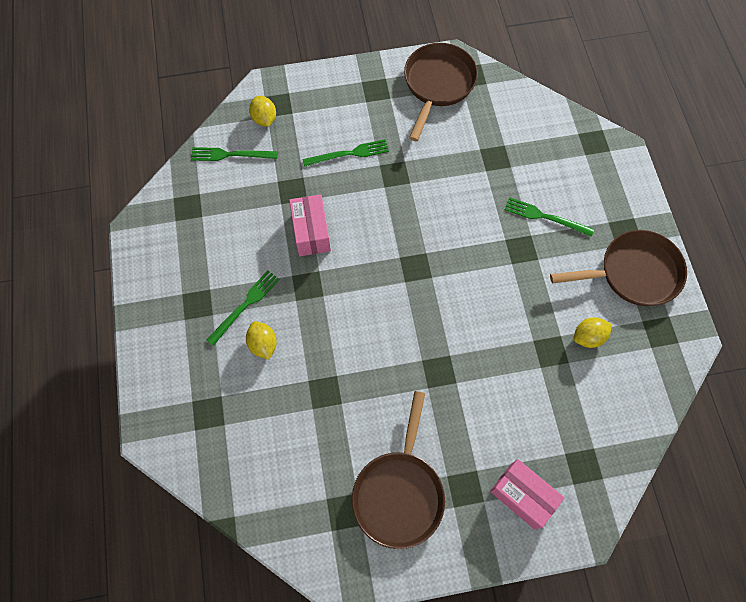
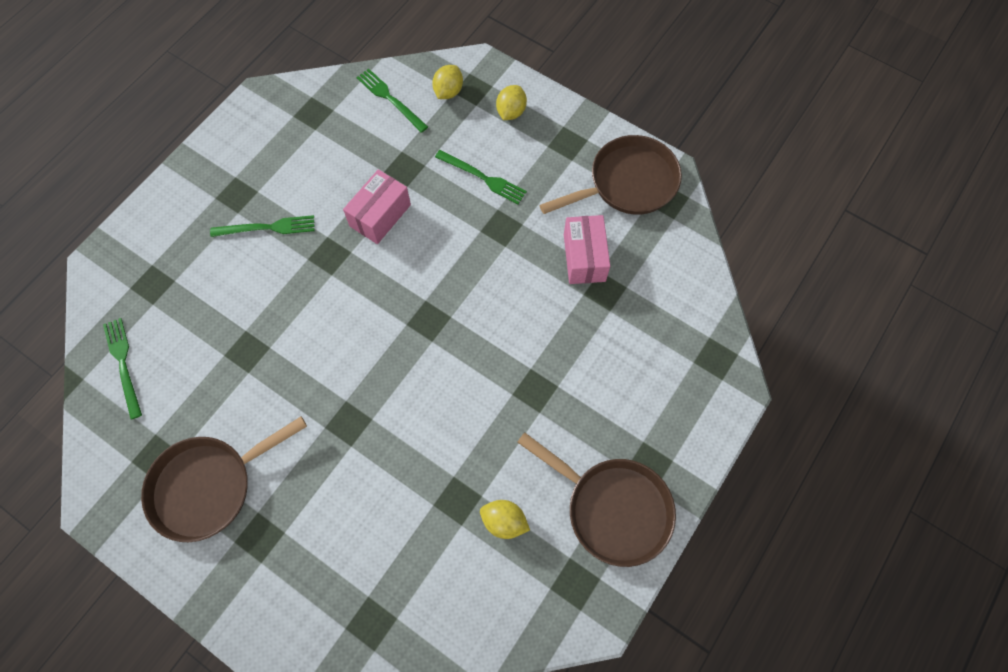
camera: 45 degrees right, 0 degrees up
yellow lemon [246,321,277,360] -> yellow lemon moved to [496,85,527,120]
pink box [490,459,564,529] -> pink box moved to [564,215,610,284]
green fork [505,197,594,237] -> green fork moved to [103,318,142,419]

